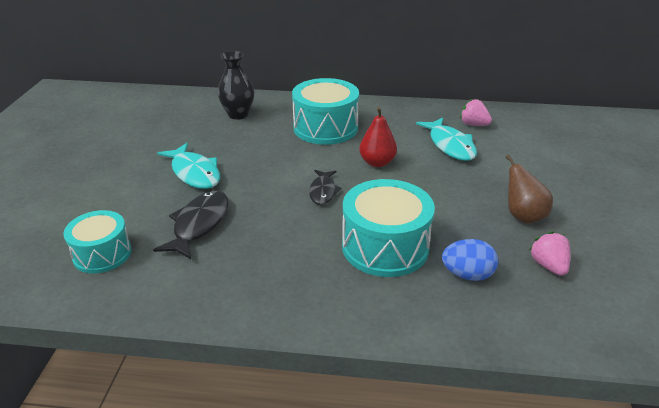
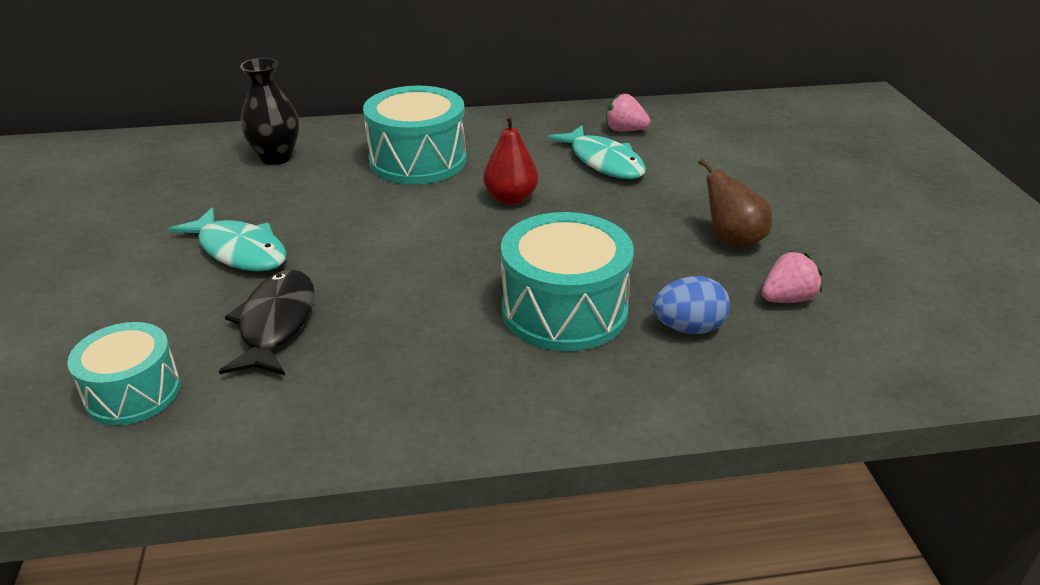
camera: 15 degrees left, 0 degrees up
black fish [309,170,342,205] -> none
pink strawberry [529,231,571,276] -> pink strawberry turned 90 degrees clockwise [762,251,822,303]

